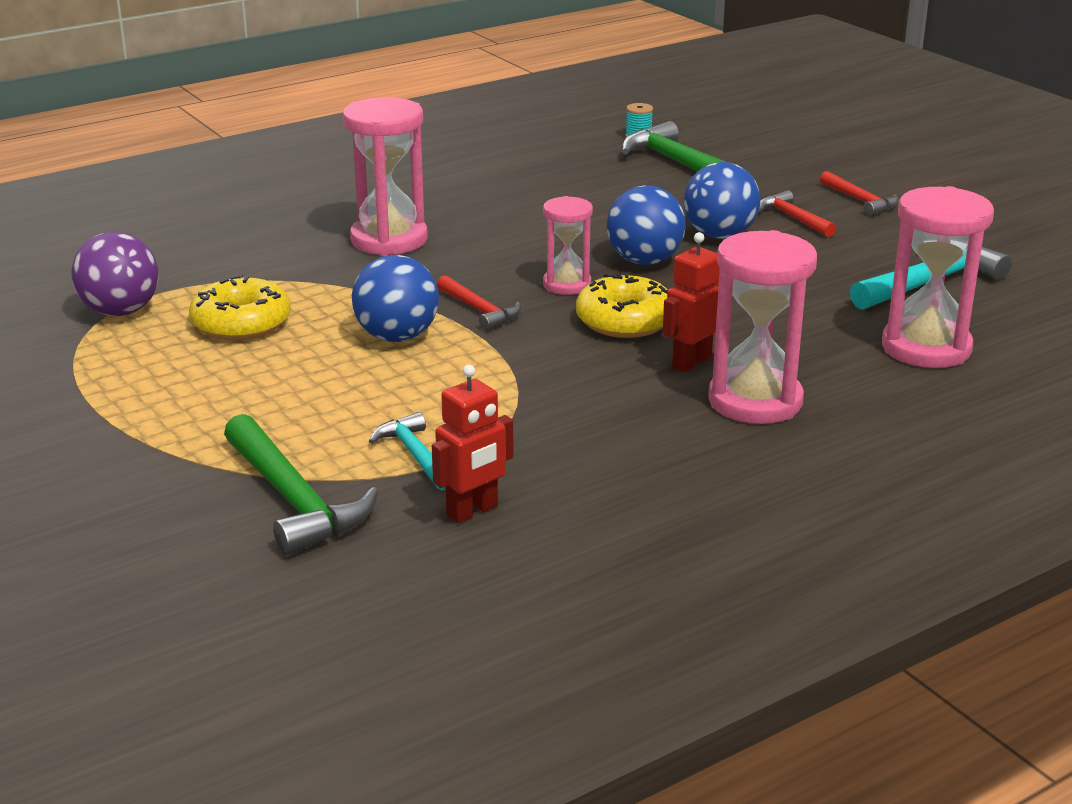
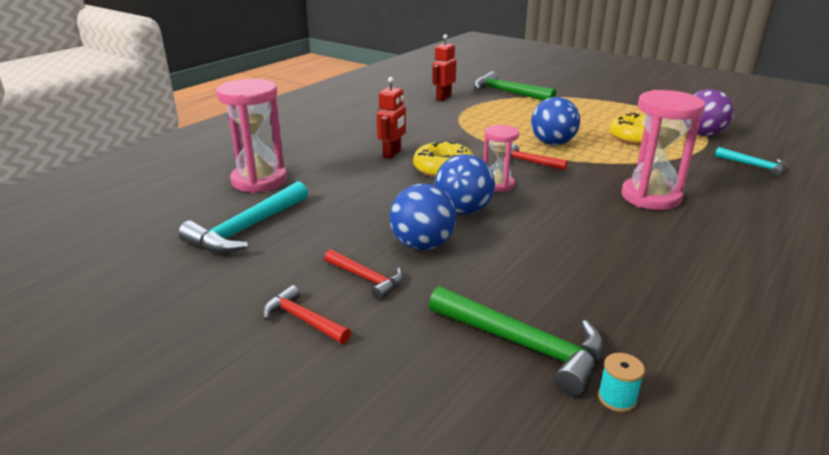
camera: 160 degrees right, 0 degrees up
turquoise hammer [369,412,446,491] -> turquoise hammer moved to [715,147,787,177]
pink hourglass [708,230,817,424] -> none

